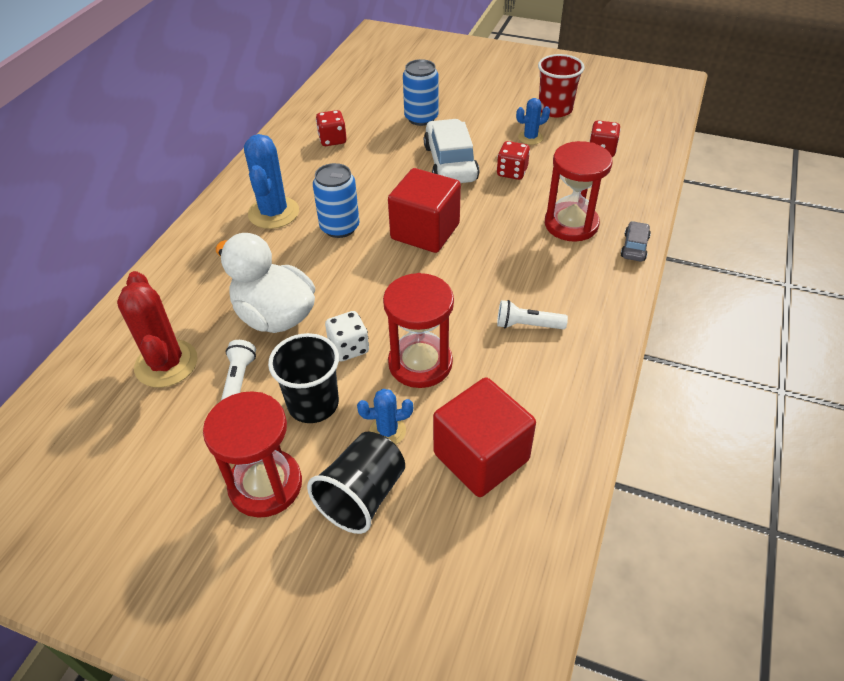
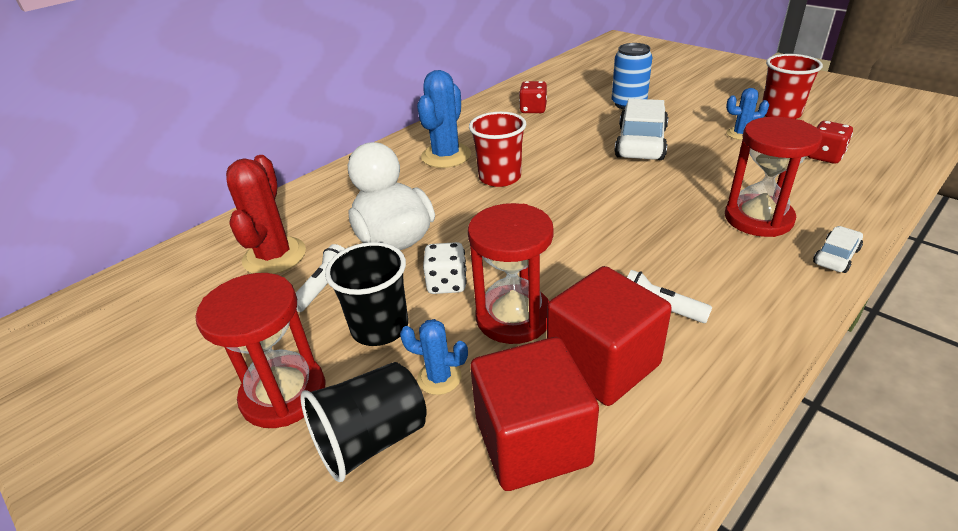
camera: 25 degrees right, 10 degrees down
blue can [313,163,359,238] -> red cup [469,112,526,187]
red cube [388,168,461,253] -> red cube moved to [547,266,672,406]
red dice [497,141,530,180] -> none
grey car [621,221,651,261] -> white car [813,226,863,273]

